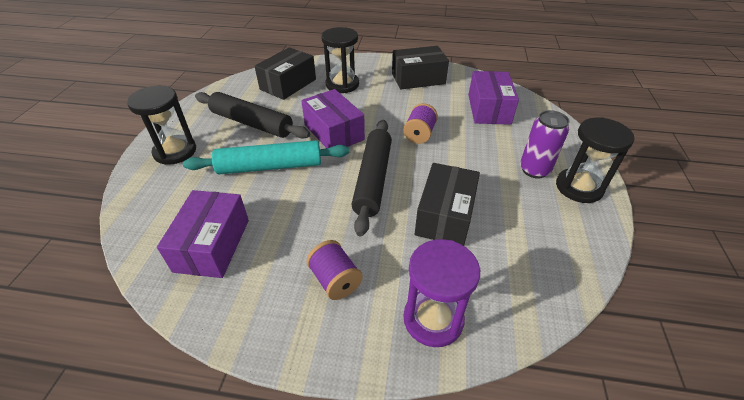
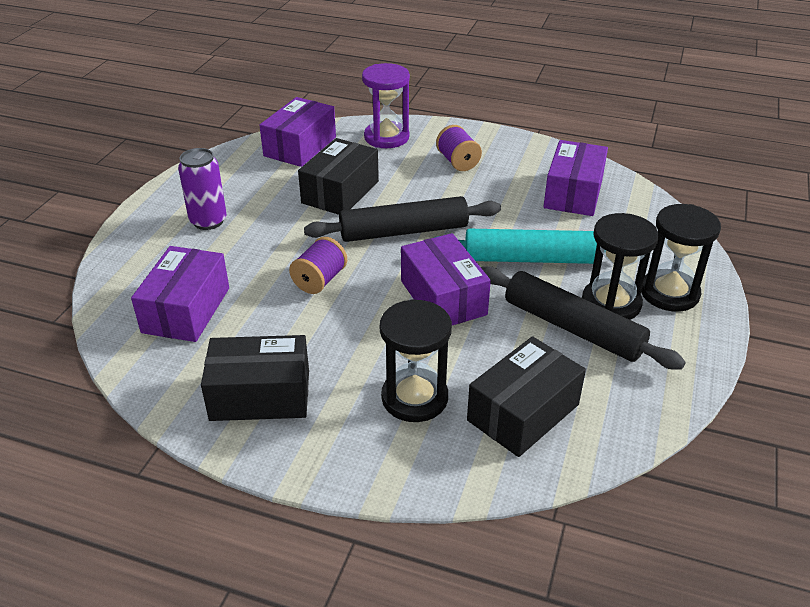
camera: 170 degrees left, 5 degrees down
black rolling pin [352,120,392,236] -> black rolling pin turned 60 degrees clockwise [304,196,501,242]
black hourglass [556,117,635,203] -> black hourglass moved to [582,213,659,320]
none -> purple box [259,97,336,167]

